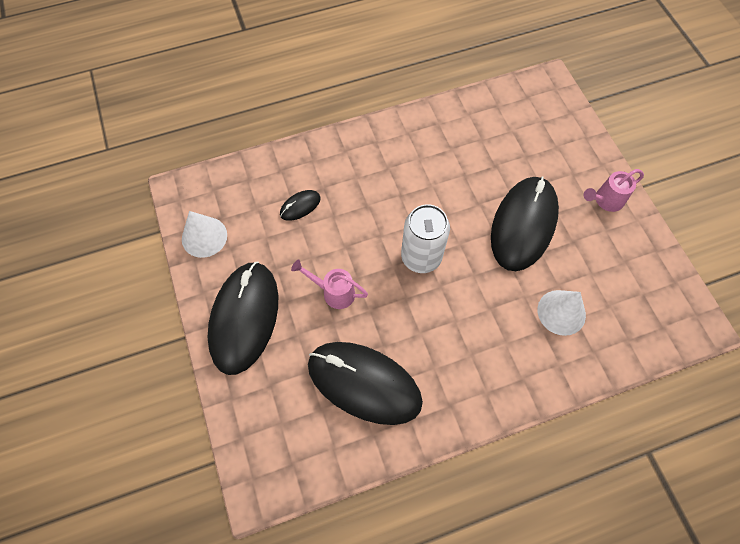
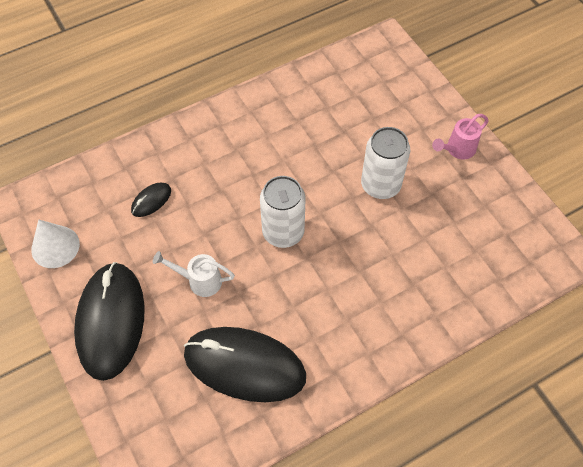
camera: 10 degrees left, 5 degrees down
pink watering can [291,260,368,309] -> white watering can [153,251,235,297]
black mouse [491,176,559,271] -> white can [361,127,410,199]
white cone [537,290,586,336] -> none

